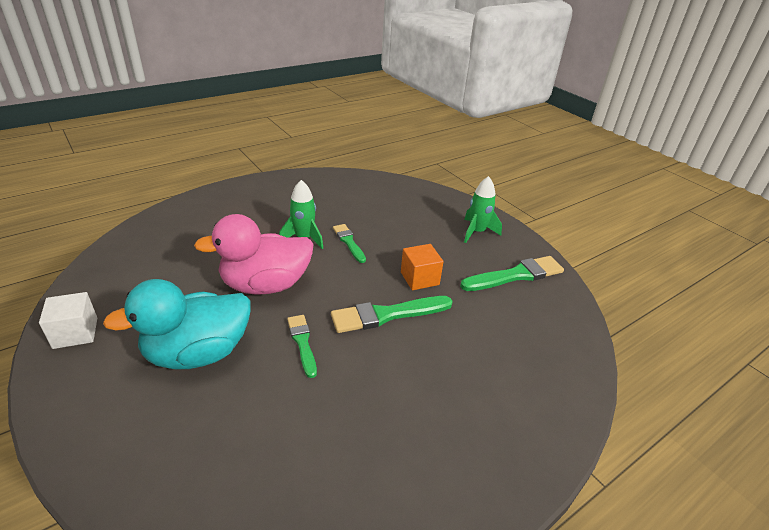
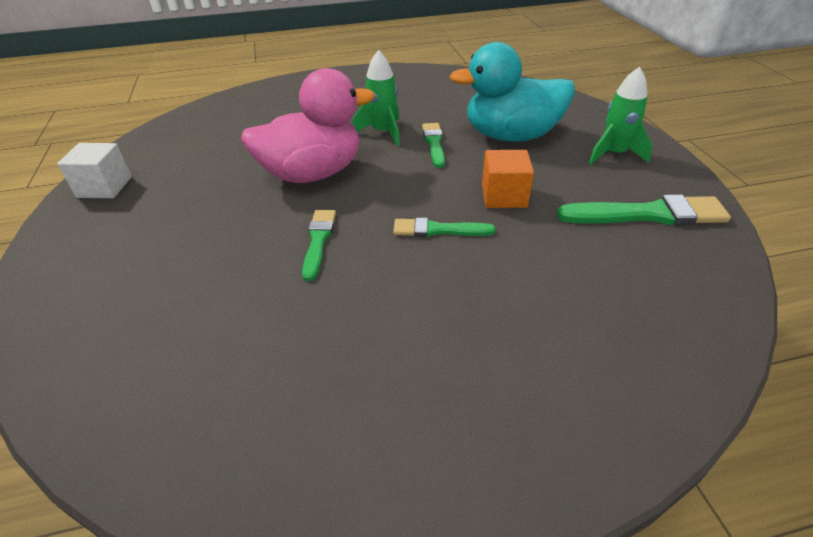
camera: 25 degrees right, 5 degrees up
turquoise duck [103,279,251,370] -> turquoise duck moved to [450,42,575,142]
pink duck [194,214,313,295] -> pink duck turned 150 degrees clockwise [241,68,375,183]
green brush [331,296,453,333] -> green brush [393,218,496,237], size x0.61

